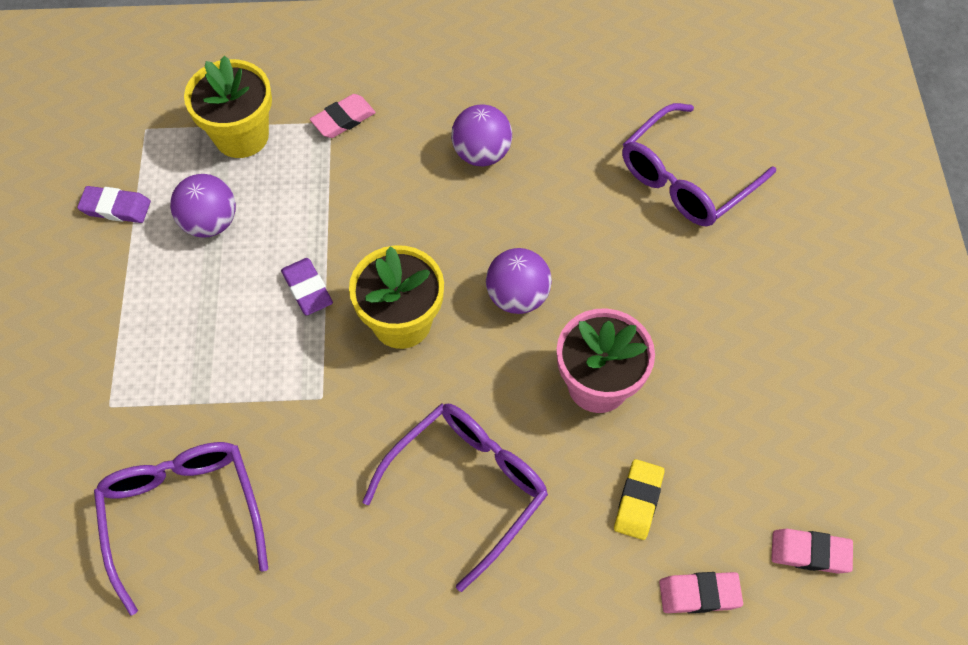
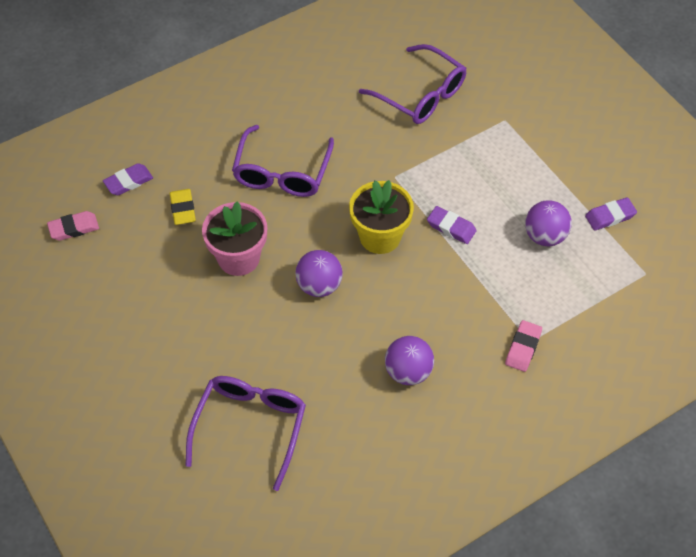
camera: 150 degrees right, 5 degrees down
yellow flower pot [184,56,272,158] -> none
pink eraser [659,572,743,613] -> purple eraser [103,163,153,195]

